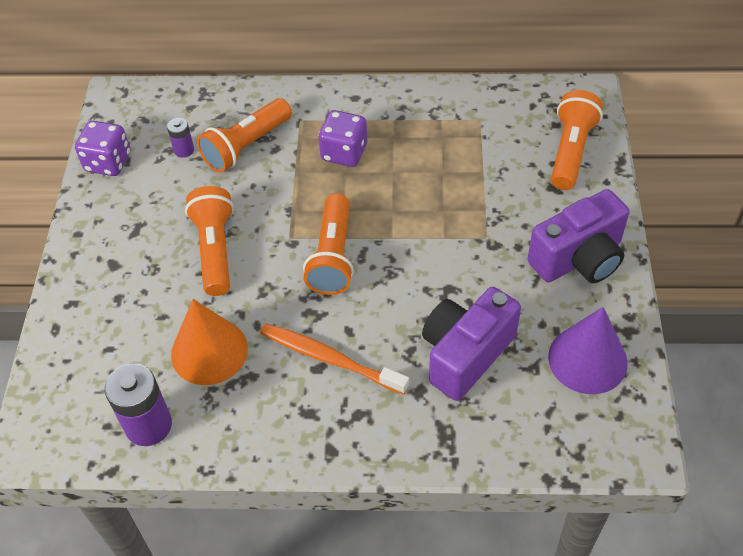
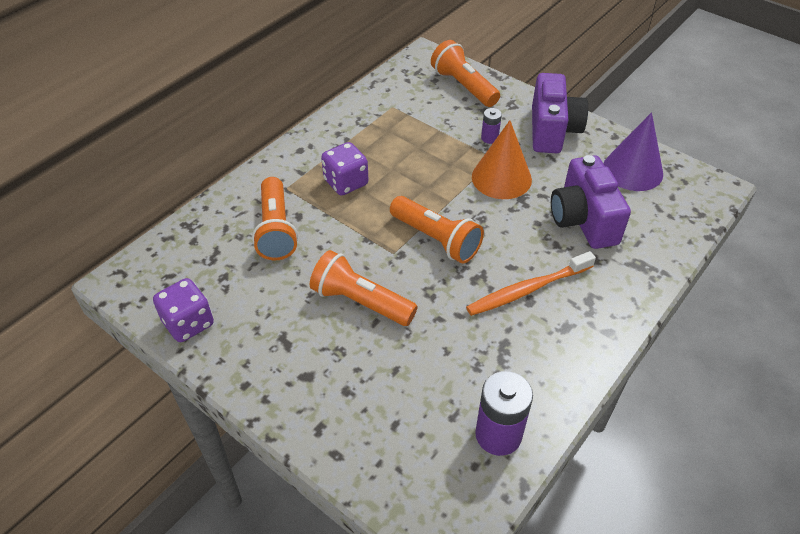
camera: 55 degrees left, 5 degrees down
purple battery [167,118,194,158] -> purple battery moved to [481,108,502,144]
orange cone [171,299,248,385] -> orange cone moved to [472,120,532,199]

